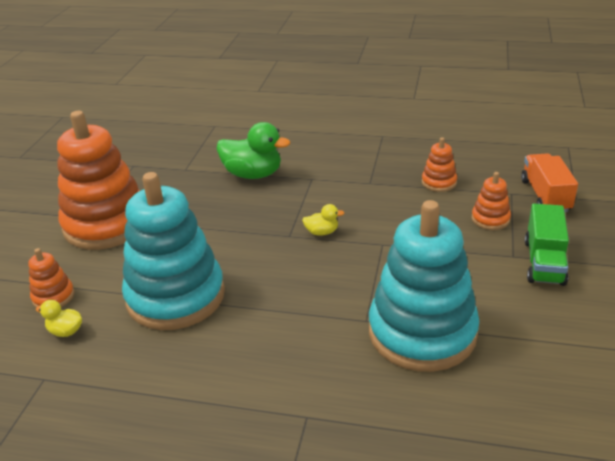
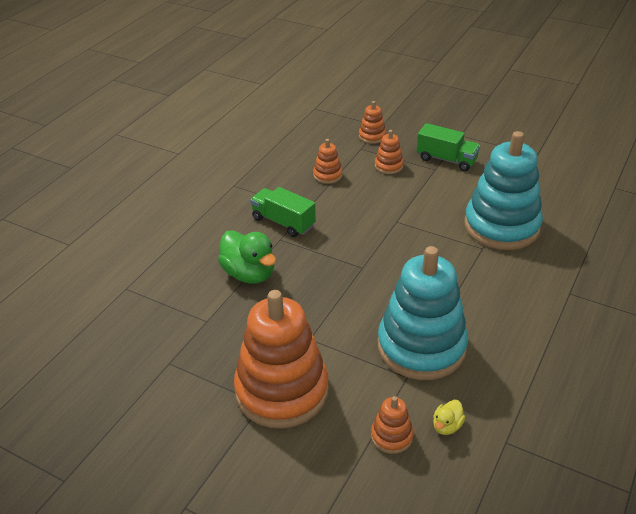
camera: 75 degrees left, 5 degrees up
green duck [217,122,290,179] -> green duck turned 105 degrees clockwise [218,230,276,284]
yellow duck [302,204,344,236] -> none
orange truck [521,153,578,212] -> orange stacking toy [359,101,386,144]
none -> green truck [250,187,316,237]

